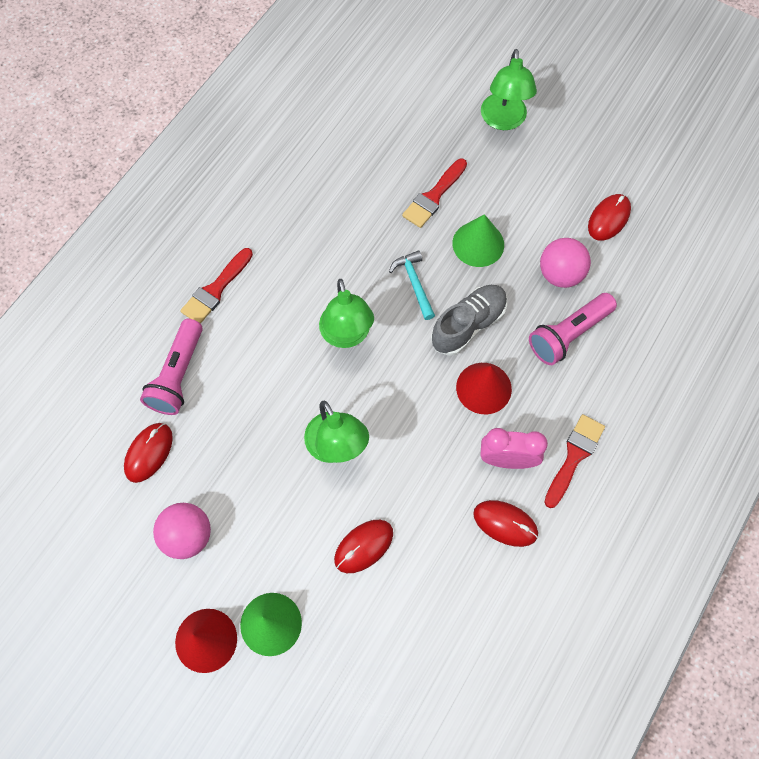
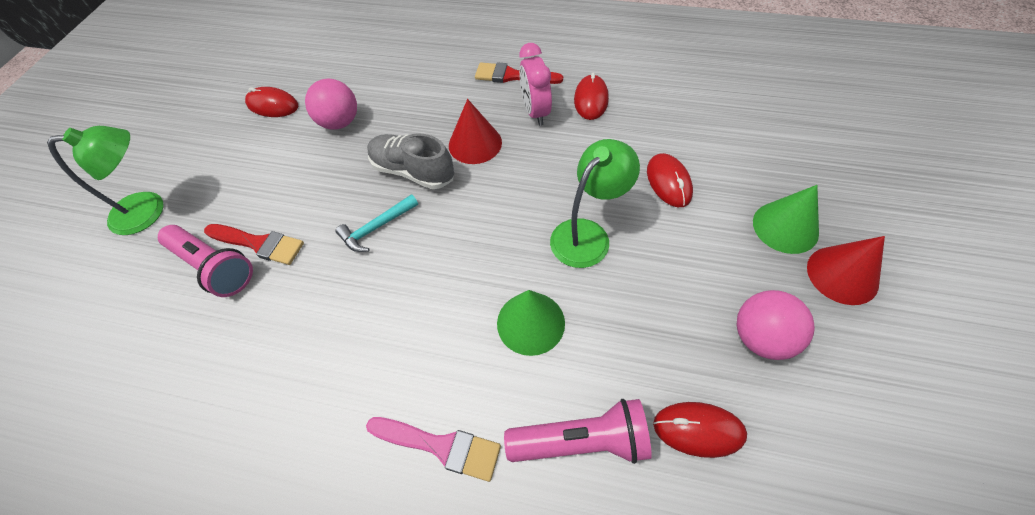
camera: 105 degrees left, 10 degrees down
red brush [180,248,253,324] -> pink brush [366,417,501,482]
green lamp [319,279,374,348] -> none
red mouse [334,520,393,573] -> red mouse turned 45 degrees clockwise [647,153,693,207]
green cone [452,214,504,267] -> green cone moved to [497,290,565,356]
pink flashlight [529,293,617,365] -> pink flashlight moved to [158,225,253,297]

